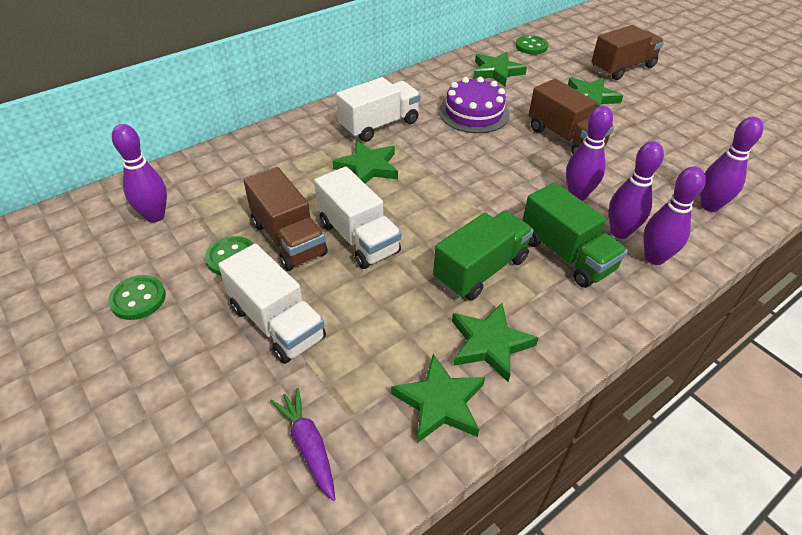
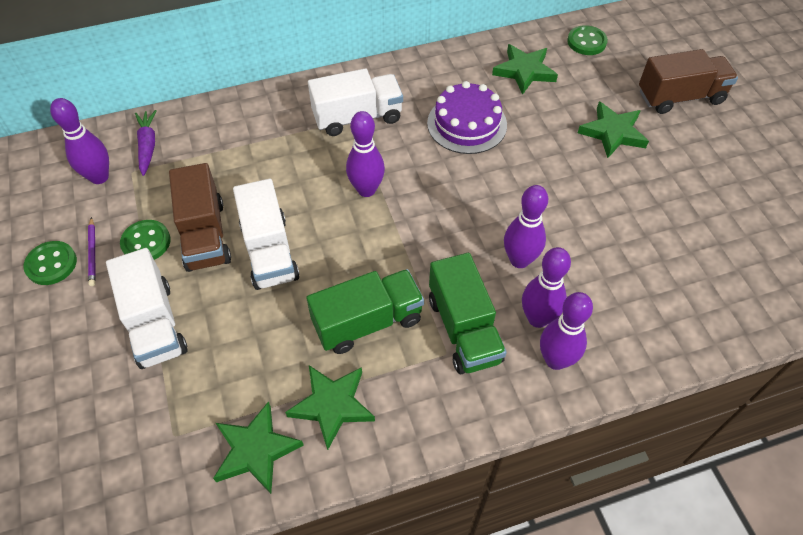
camera: 20 degrees right, 10 degrees up
purple carrot [270,388,335,501] -> purple carrot moved to [135,110,157,176]
green star [333,140,398,184] -> none
brown truck [529,79,614,154] -> none
purple bowling pin [701,117,763,212] -> purple bowling pin moved to [346,111,385,197]
none -> purple pencil [88,217,96,286]

